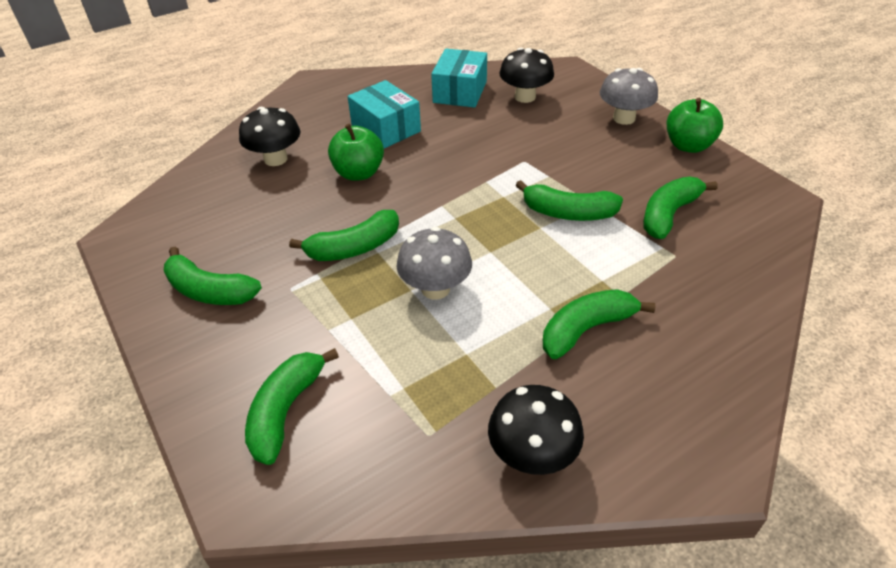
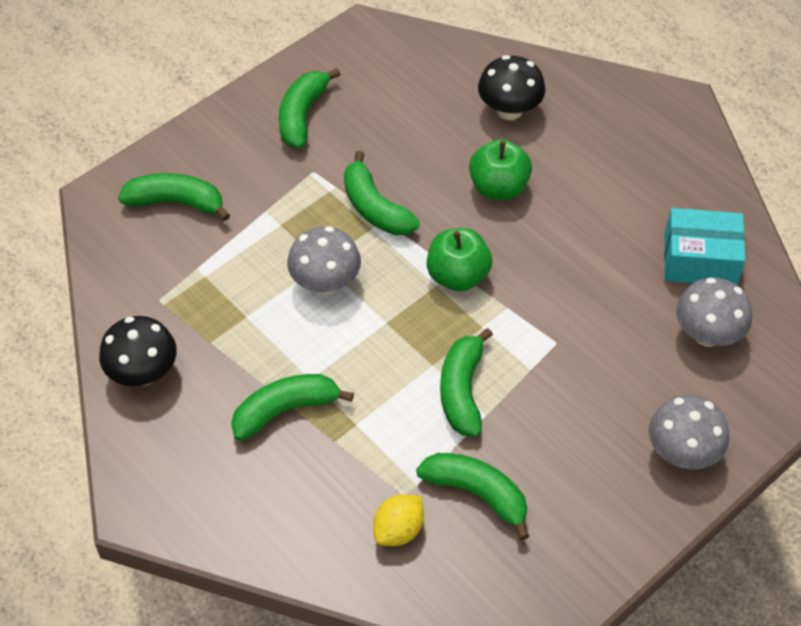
camera: 80 degrees right, 10 degrees up
turquoise box [347,80,421,148] -> none
black mushroom [500,48,554,103] -> grey mushroom [676,278,752,347]
green banana [543,289,655,359] -> green banana turned 75 degrees counterclockwise [231,374,354,441]
green apple [667,98,723,153] -> green apple moved to [427,228,492,291]
none -> yellow lemon [373,494,424,546]

